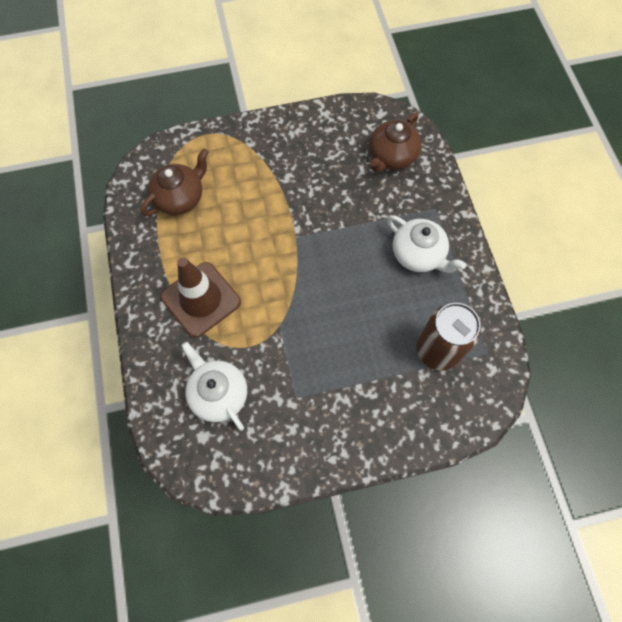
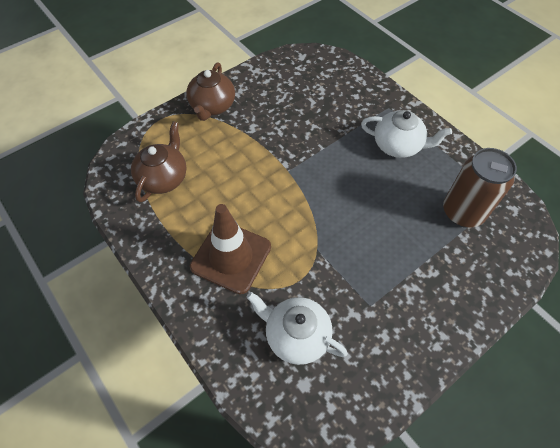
camera: 25 degrees left, 10 degrees down
brown teapot [369,113,421,173] -> brown teapot moved to [186,62,235,121]

